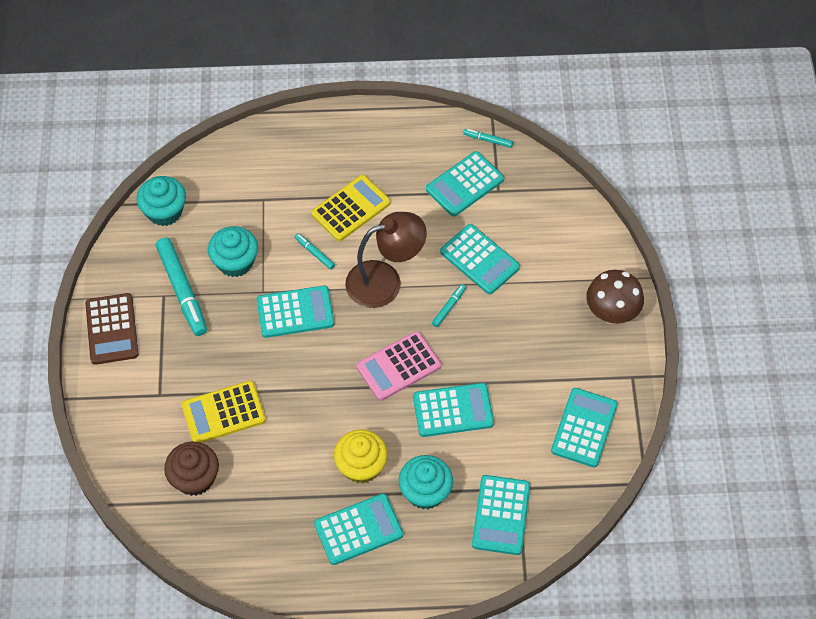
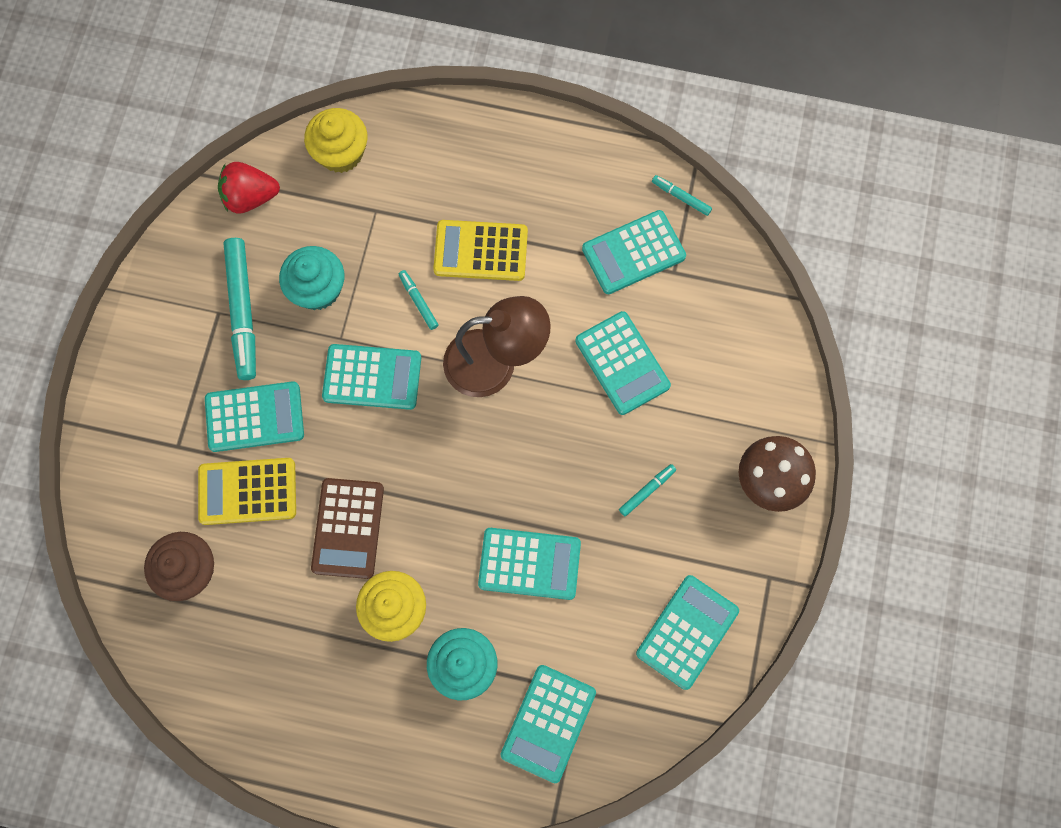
camera: 15 degrees right, 15 degrees up
brown calculator [85,293,138,365] -> brown calculator moved to [311,478,384,579]
turquoise cupcake [136,176,186,226] -> red strawberry [218,162,280,214]
yellow calculator [311,175,391,241] -> yellow calculator turned 150 degrees counterclockwise [433,220,528,281]
turquoise calculator [314,494,403,565] -> turquoise calculator moved to [205,381,304,452]
pink calculator [356,331,441,401] -> none
turquoise marker [432,284,466,327] -> turquoise marker moved to [619,464,676,516]
none -> yellow cupcake [304,108,367,173]

